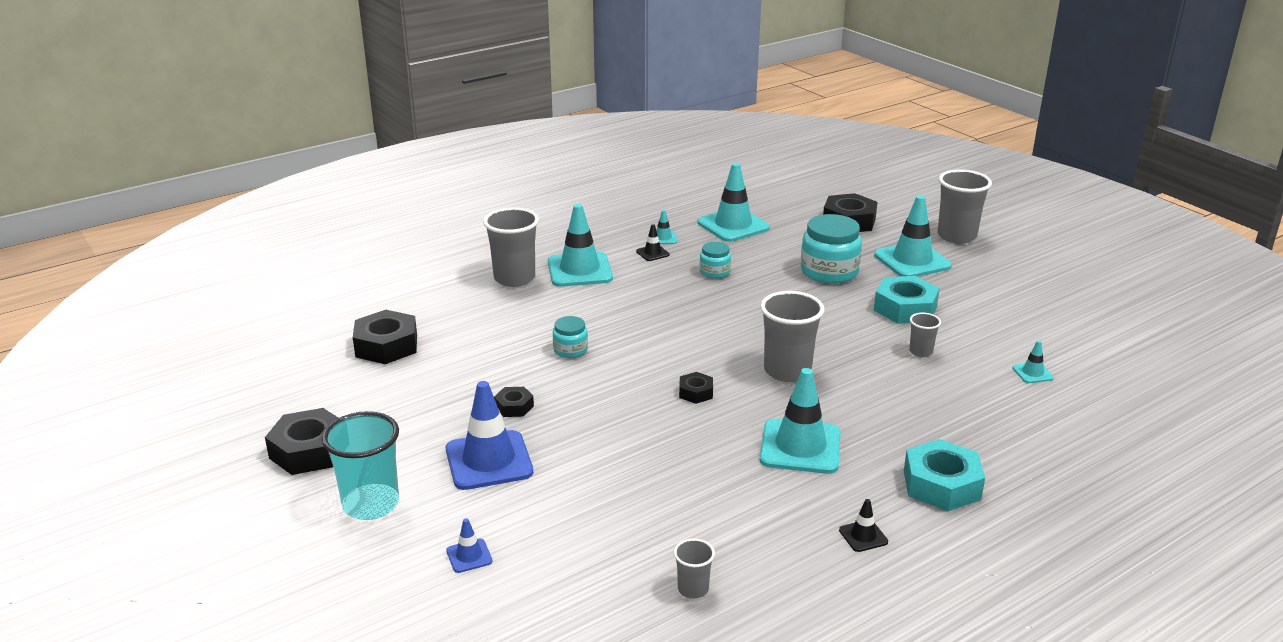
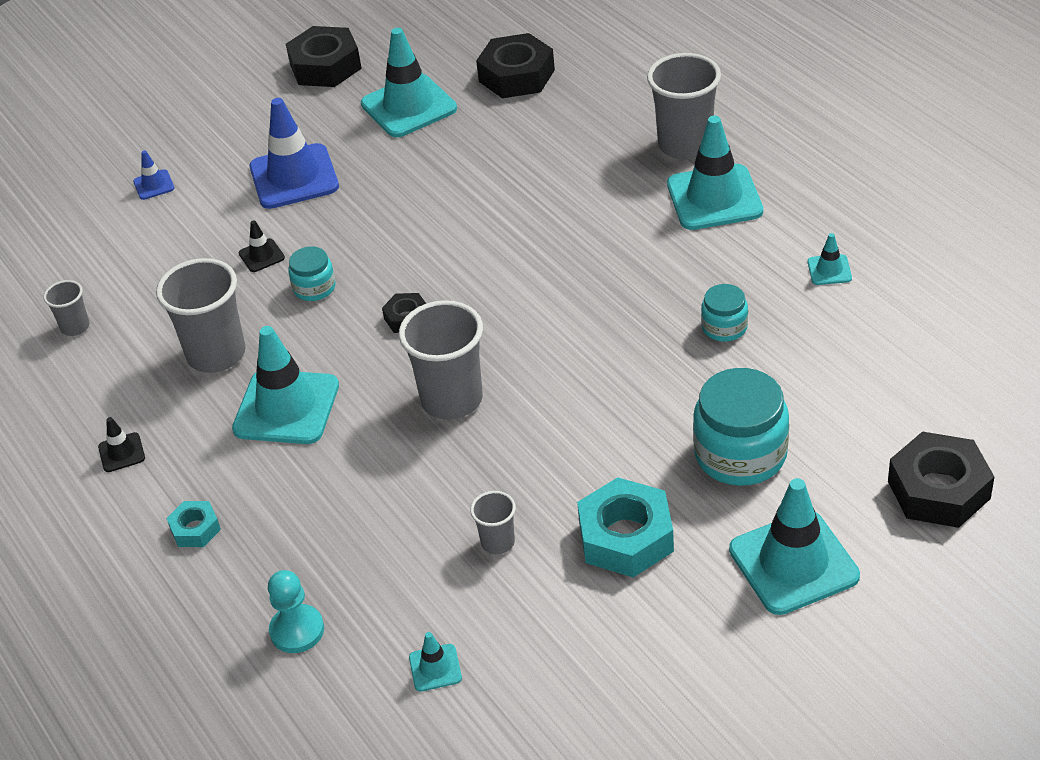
camera: 95 degrees right, 15 degrees up
turquoise cup [322,411,399,520] -> none
black nut [494,387,534,417] -> none
turquoise jar [553,316,588,358] -> turquoise jar moved to [288,246,336,301]
black traffic cone [636,224,670,261] -> black traffic cone moved to [239,220,285,272]
turquoise traffic cone [698,163,770,242] -> turquoise traffic cone moved to [361,28,457,137]
turquoise nut [904,439,985,511] -> turquoise nut [166,501,221,547], size x0.53
grey cup [938,169,992,244] -> grey cup moved to [156,258,246,373]
none -> turquoise pawn [268,570,324,653]

